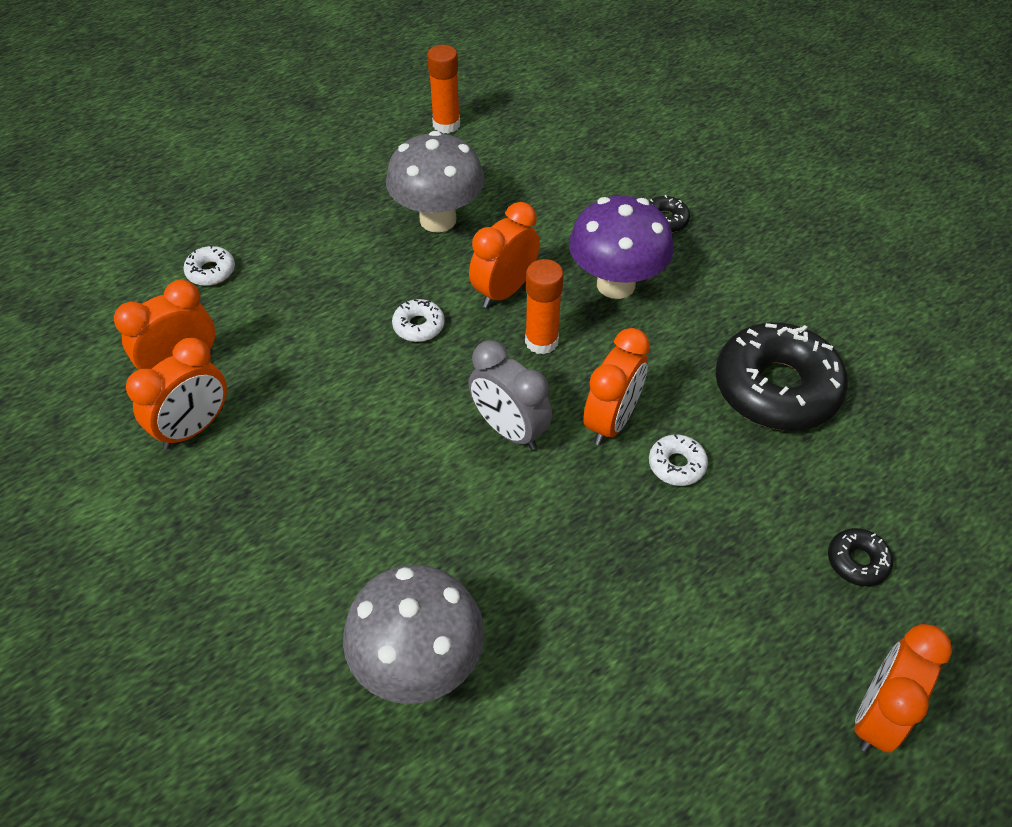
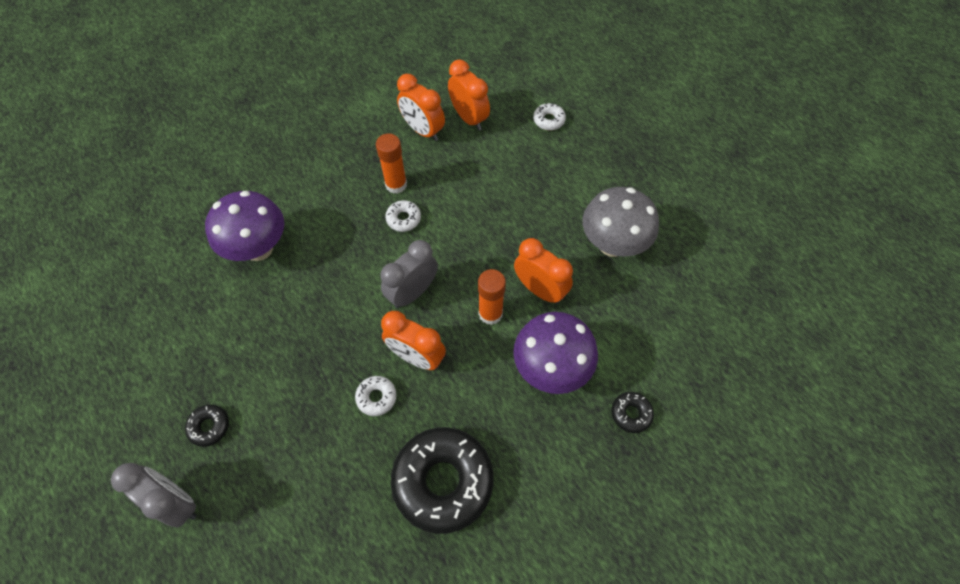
camera: 90 degrees right, 10 degrees up
grey mushroom [343,565,484,704] -> purple mushroom [205,191,284,261]
white donut [392,299,445,342] -> white donut moved to [385,200,421,232]
orange glue stick [427,45,460,134] -> orange glue stick moved to [376,134,407,194]
black donut [828,528,893,586] -> black donut moved to [185,405,229,447]
orange clock [854,624,952,753] -> grey clock [111,463,197,528]

